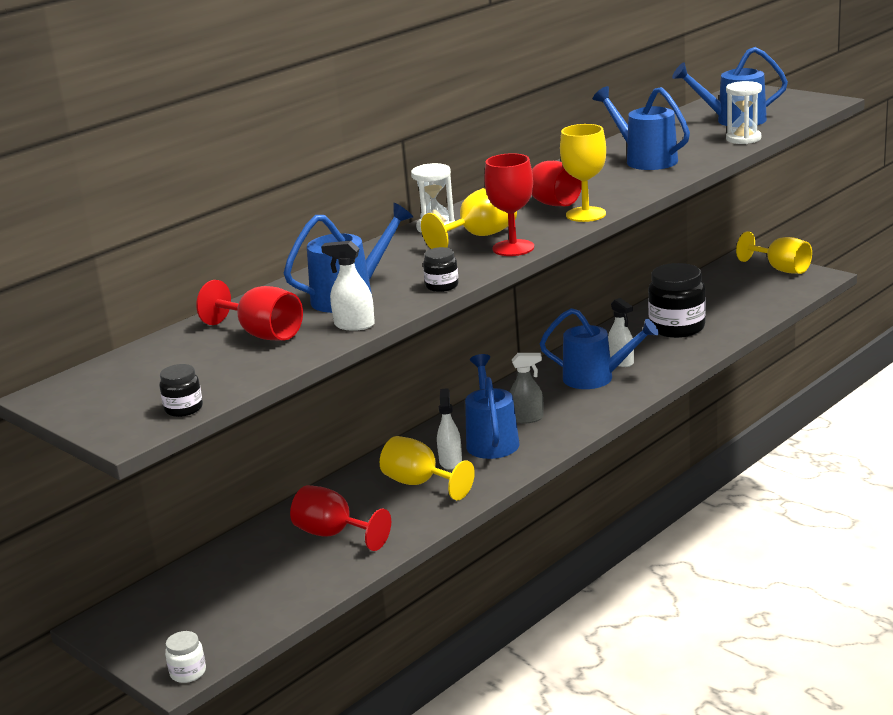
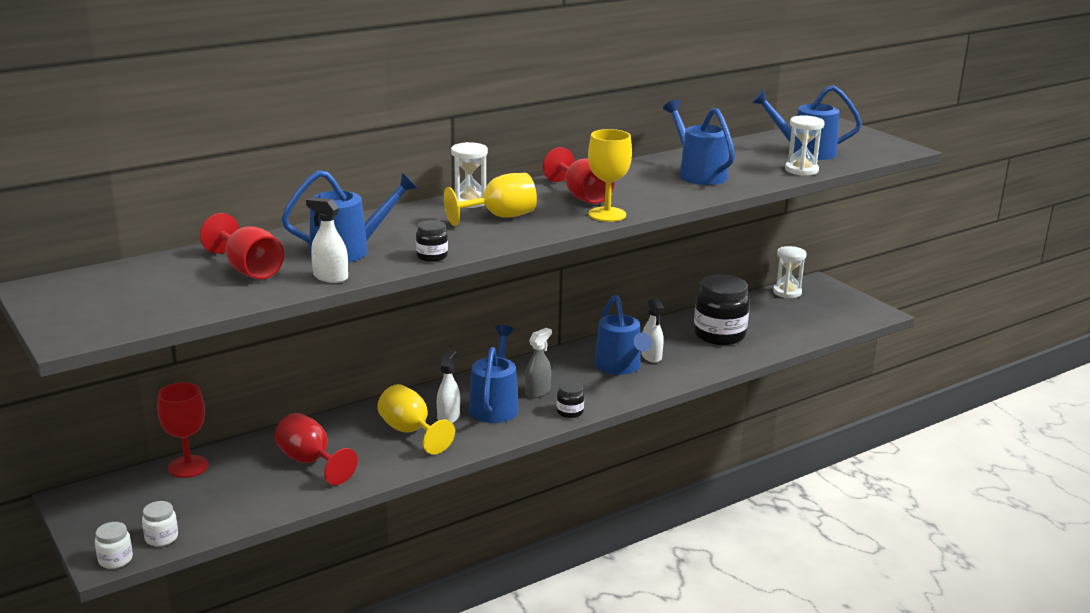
camera: 10 degrees right, 0 degrees up
black jar [159,364,203,417] -> black jar moved to [557,381,584,418]
red goblet [484,153,534,256] -> red goblet moved to [157,382,209,478]
grey spray bottle [510,353,544,424] -> grey spray bottle turned 60 degrees counterclockwise [525,328,552,398]
blue watering can [540,308,659,389] -> blue watering can turned 45 degrees clockwise [595,295,652,375]
yellow goblet [736,231,812,274] -> none
none -> white jar [142,501,178,546]
none -> white hourglass [773,246,807,298]

